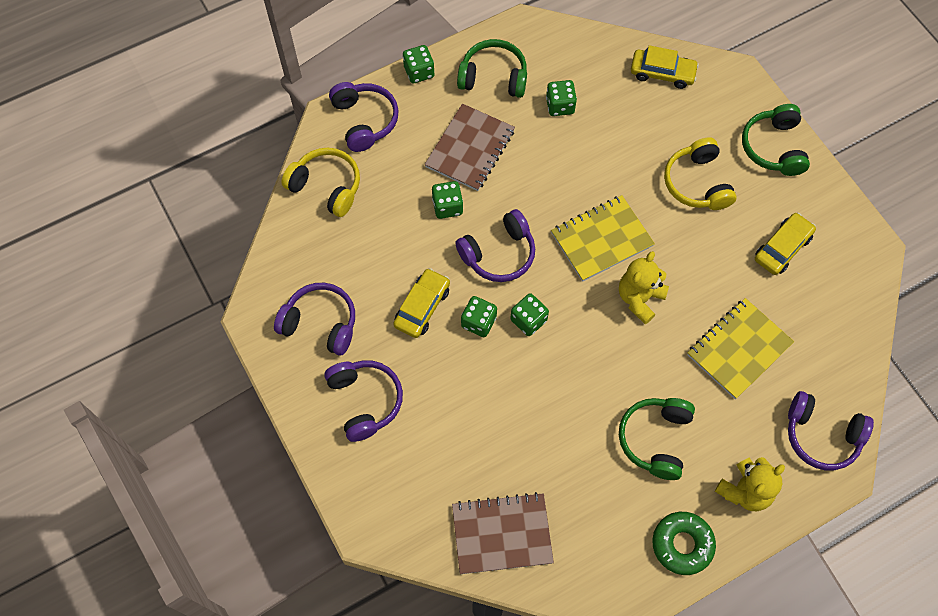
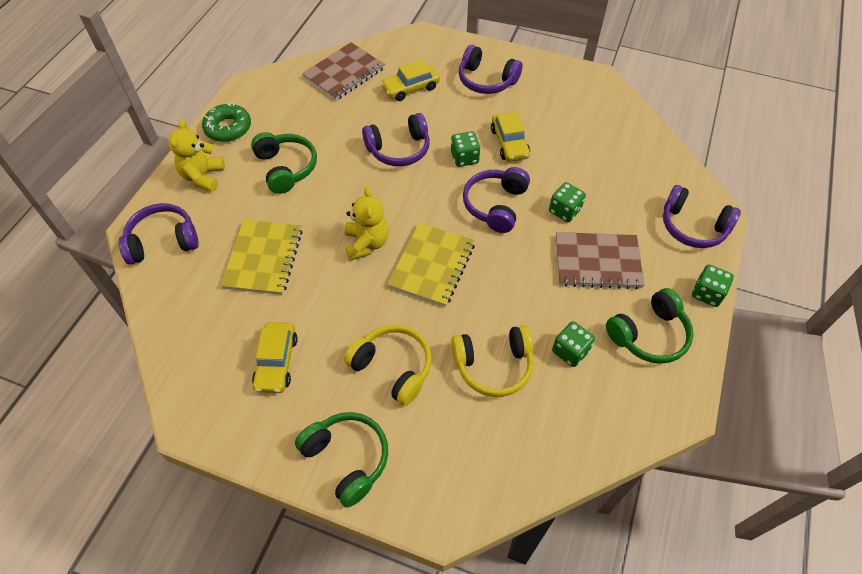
camera: 140 degrees right, 10 degrees down
purple headphones [274,283,355,355] -> purple headphones moved to [362,113,430,166]
yellow headphones [281,148,360,217] -> yellow headphones moved to [451,325,534,397]
brown notebook [424,104,515,191] -> brown notebook turned 75 degrees counterclockwise [556,232,645,289]
green dice [510,293,549,336] -> none
yellow car [631,45,699,89] -> yellow car moved to [381,60,440,101]

